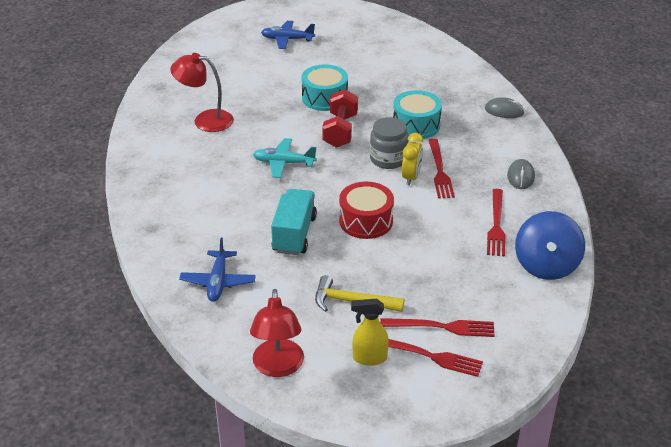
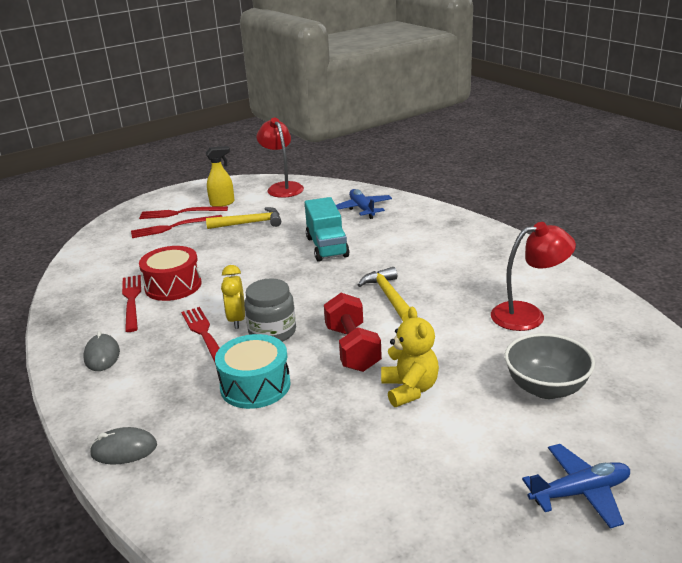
camera: 160 degrees right, 10 degrees down
turquoise plane [253,138,317,178] -> yellow hammer [358,267,410,322]
turquoise drum [301,64,348,111] -> yellow teddy bear [381,307,439,407]
red drum [339,182,394,239] -> red drum moved to [139,246,202,301]
blue spinning top [515,211,585,280] -> none
none -> grey bowl [505,333,595,399]

